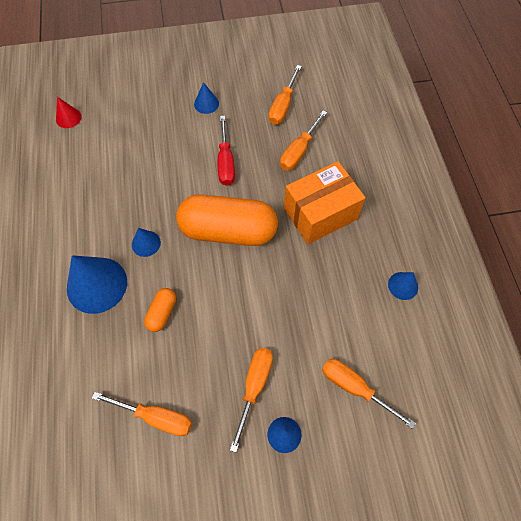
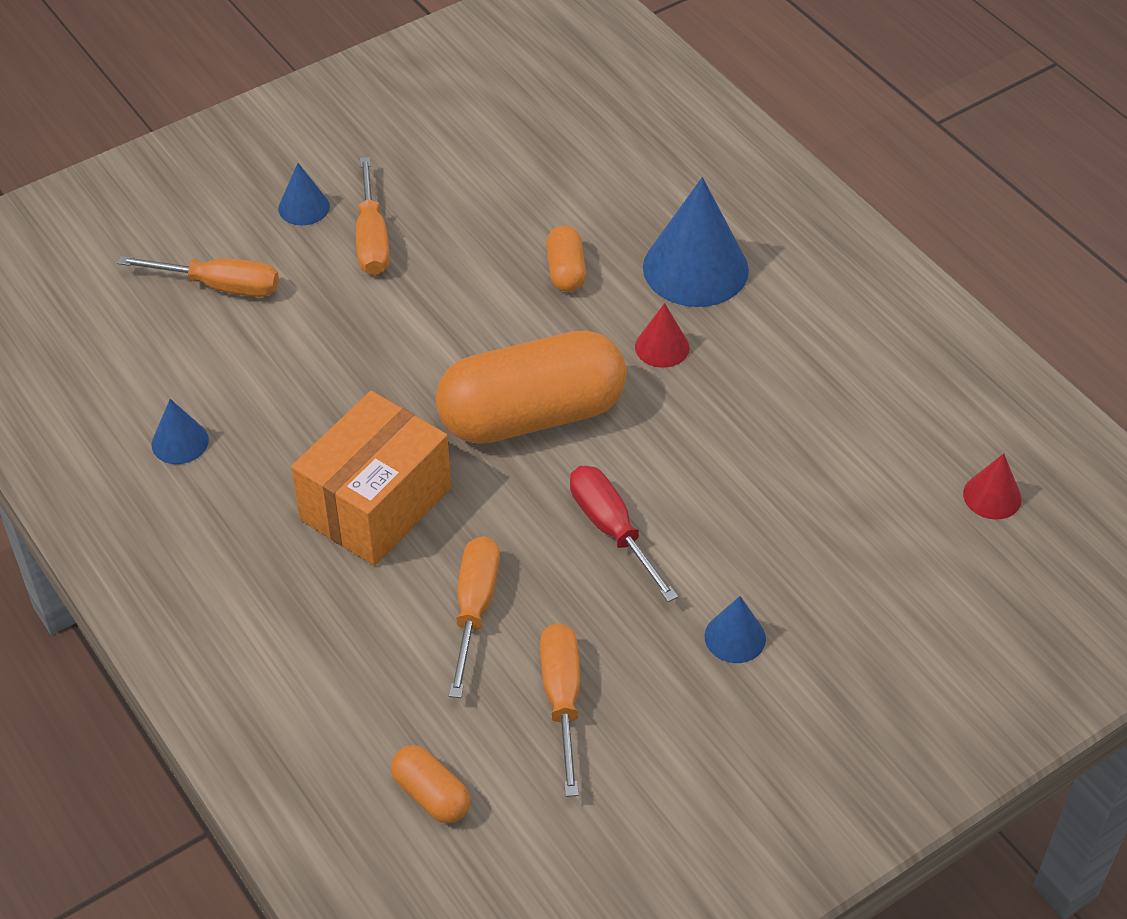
camera: 155 degrees right, 15 degrees down
orange screwdriver [92,392,192,436] -> none
blue cone [132,228,161,257] -> red cone [635,303,690,368]
none -> orange capsule [391,745,470,823]

